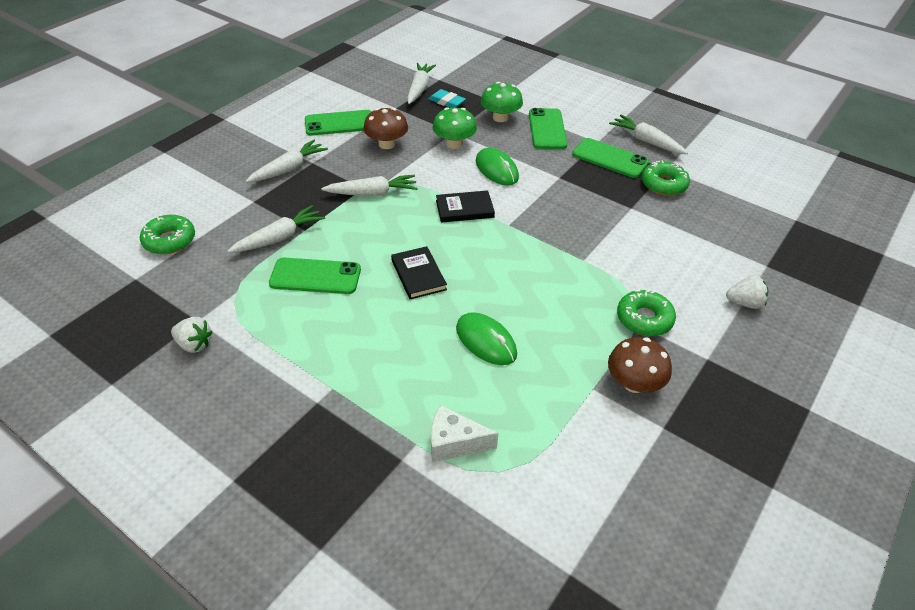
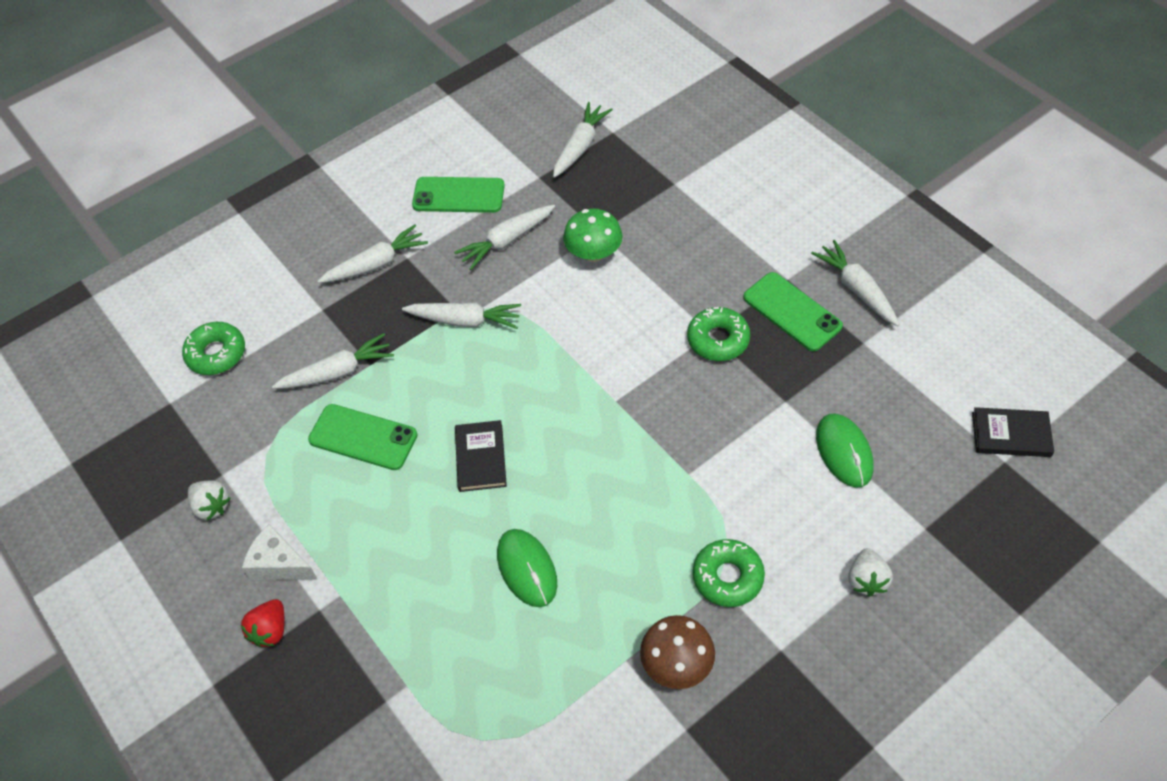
camera: 20 degrees right, 10 degrees up
brown mushroom [364,108,408,149] -> white carrot [454,205,555,270]
turquoise eraser [429,89,466,108] -> none
white cheese [431,405,499,462] -> white cheese moved to [242,524,317,580]
black book [436,190,495,223] -> black book moved to [972,407,1054,457]
green mouse [476,148,519,185] -> green mouse moved to [816,413,873,488]
green mushroom [481,82,523,122] -> none
green phone [529,108,567,149] -> none
green donut [642,161,690,196] -> green donut moved to [687,307,750,361]
white strawberry [726,275,768,309] -> white strawberry turned 75 degrees clockwise [848,548,893,597]
none -> red strawberry [241,599,284,647]

